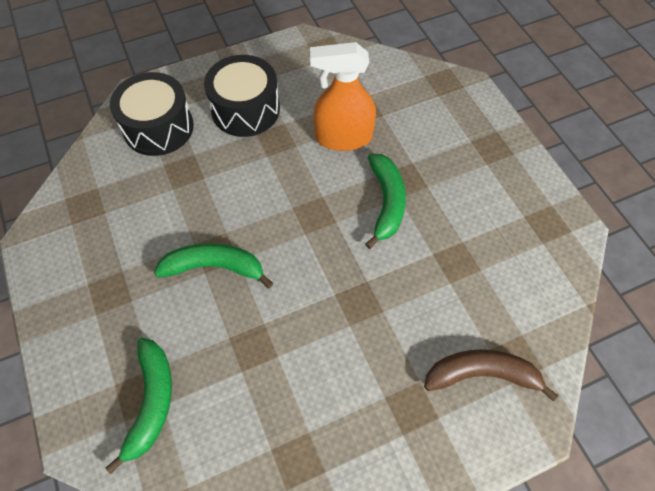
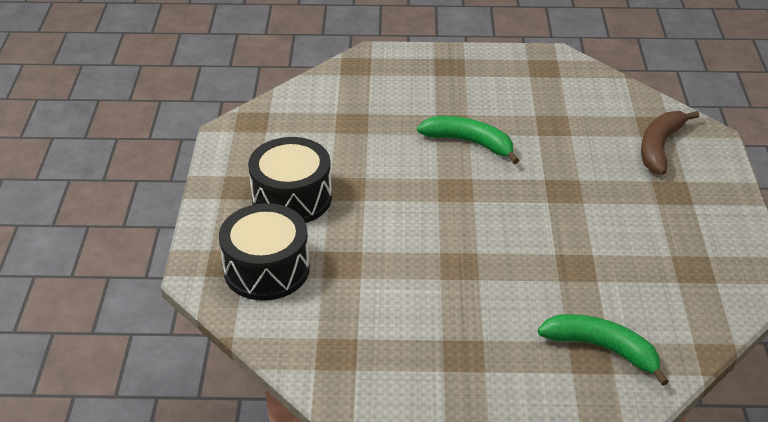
camera: 65 degrees left, 20 degrees down
green banana [154,243,273,289] -> none
orange spray bottle [310,42,376,151] -> none

